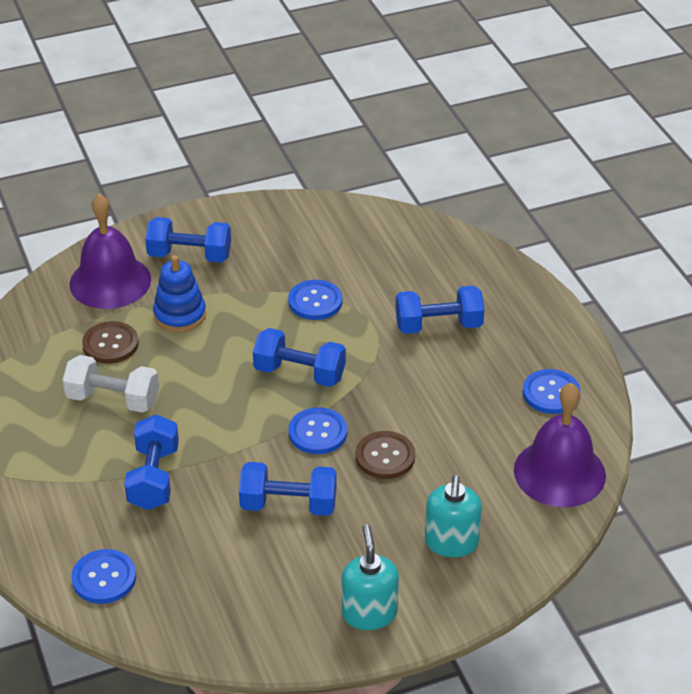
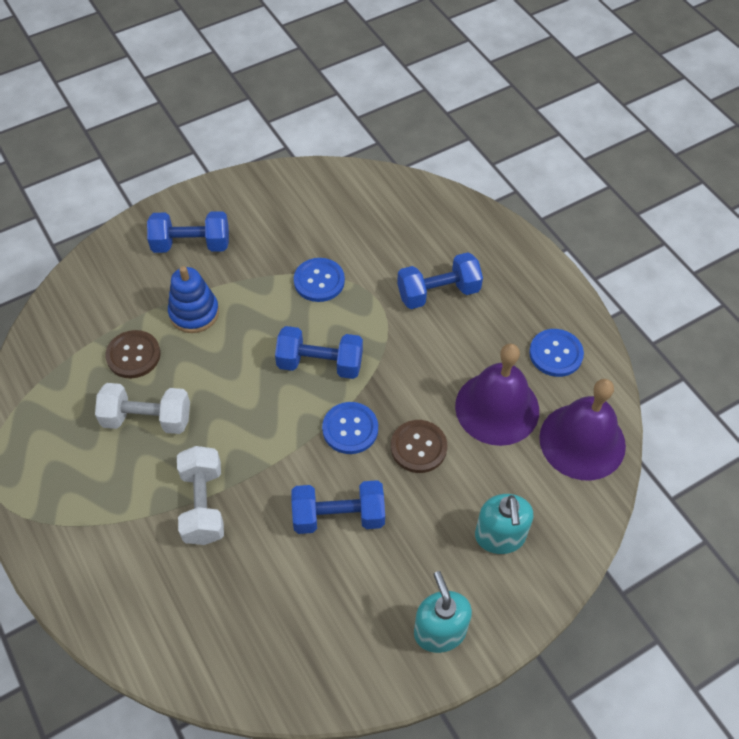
camera: 10 degrees left, 15 degrees up
purple bell [69,193,151,309] -> purple bell moved to [455,344,539,446]
blue button [71,549,136,604] -> none
blue dumbbell [124,414,179,510] -> white dumbbell [177,446,224,545]

